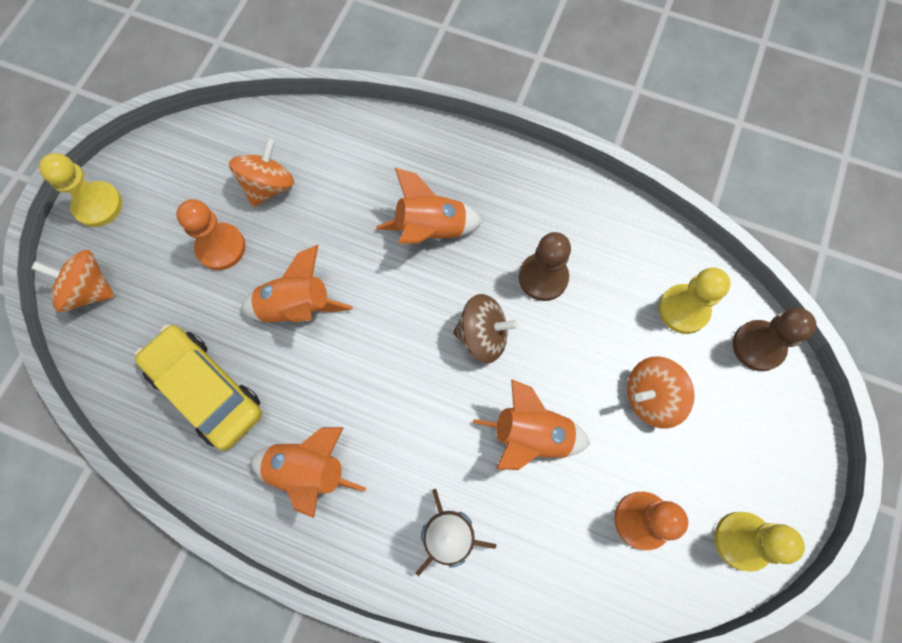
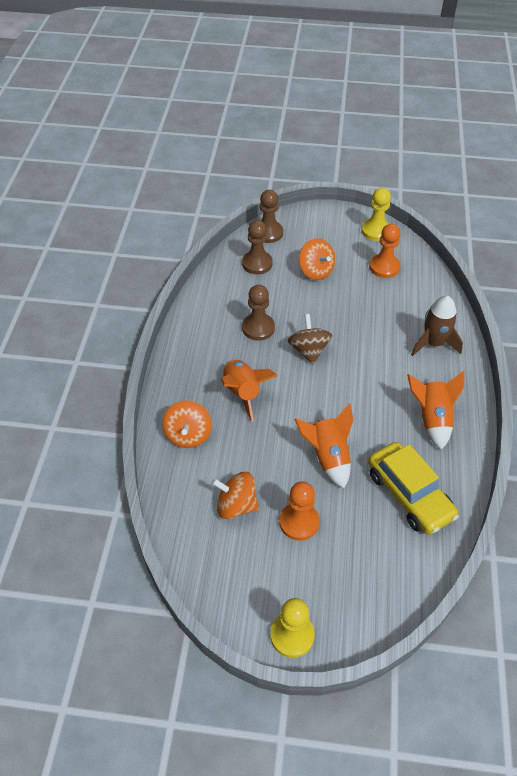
camera: 105 degrees left, 20 degrees down
orange spinning top [31,250,115,312] -> orange spinning top moved to [162,401,212,448]
yellow car [135,325,262,450] -> yellow car turned 60 degrees counterclockwise [368,442,459,535]
orange rocket [473,379,590,470] -> none
yellow pawn [658,267,731,334] -> brown pawn [242,220,273,275]

